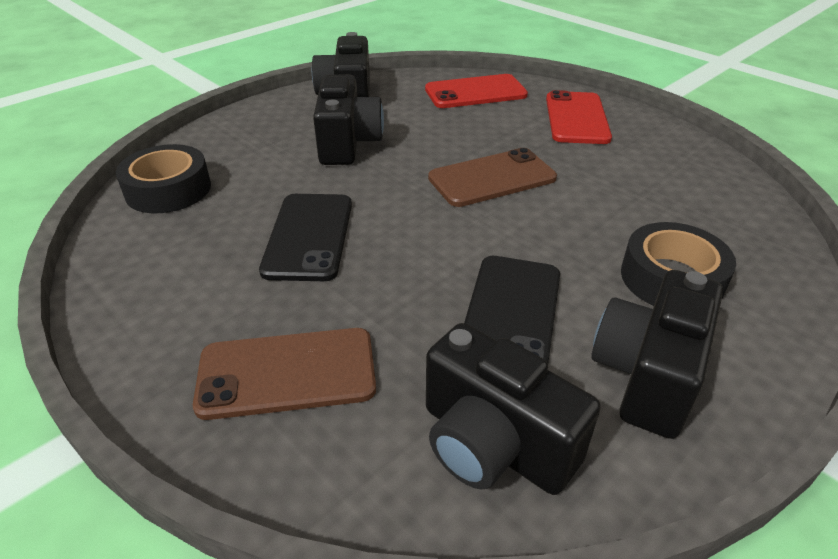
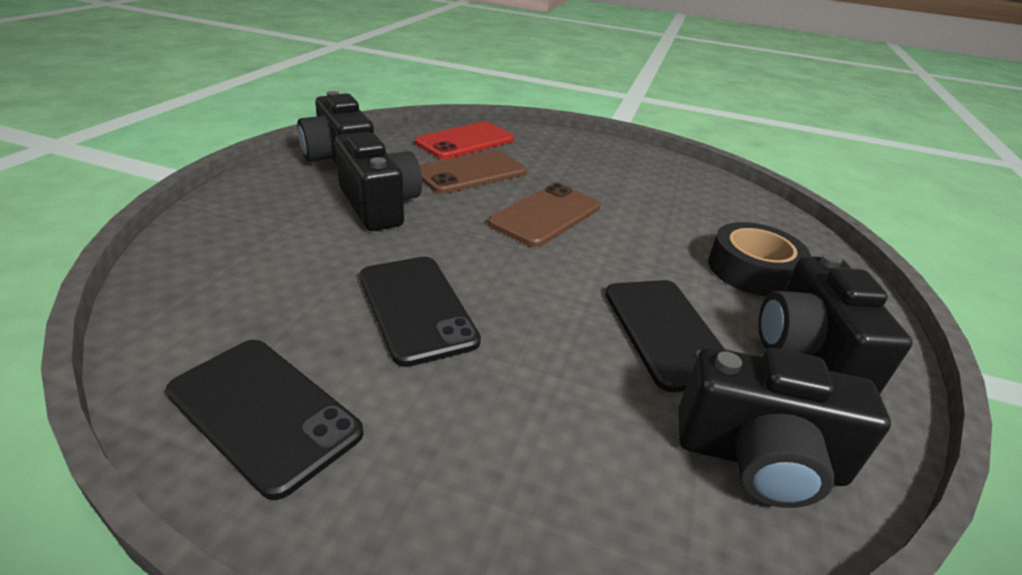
camera: 30 degrees left, 5 degrees down
black tape [116,144,211,213] -> none
brown phone [193,328,376,420] -> brown phone moved to [419,150,526,194]
red phone [546,90,612,144] -> none
none -> black phone [166,340,364,500]

